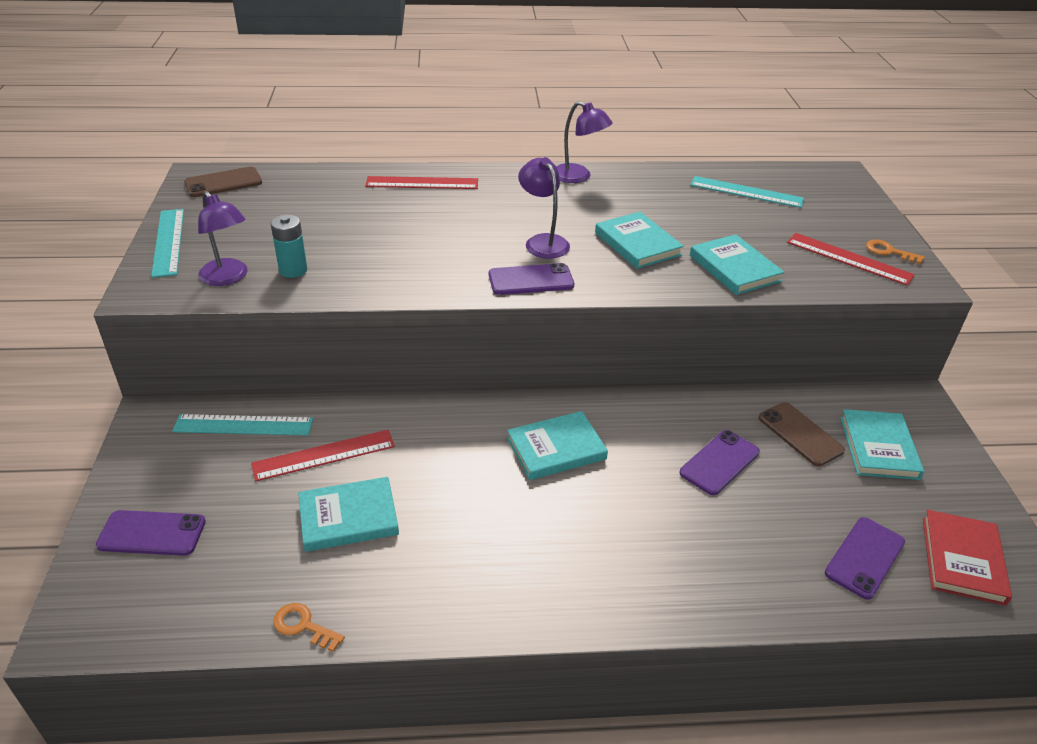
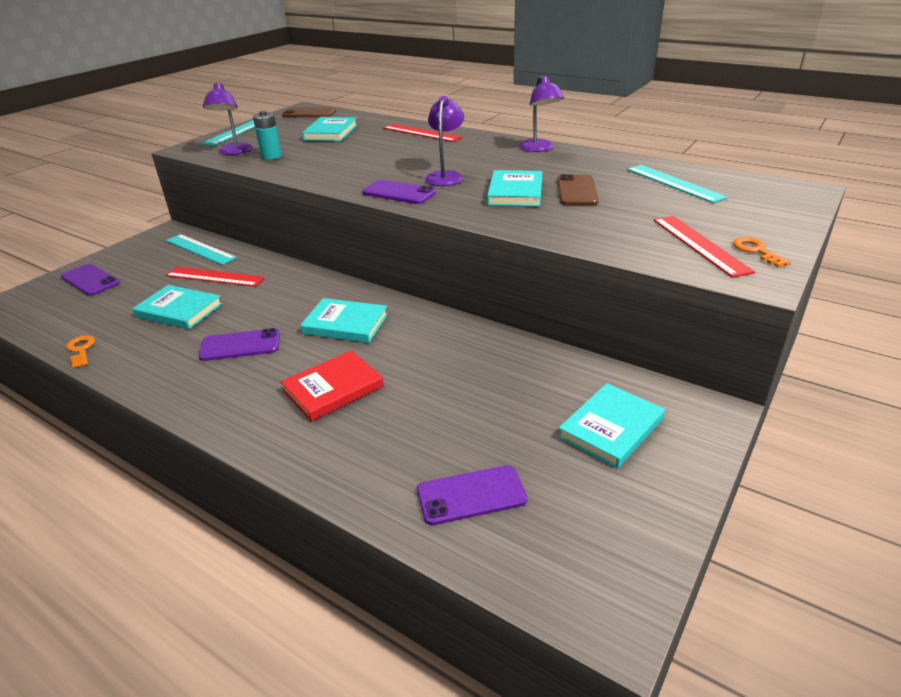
camera: 40 degrees right, 5 degrees down
purple phone [680,430,760,495] -> purple phone moved to [198,328,280,361]
turquoise book [690,234,784,295] -> turquoise book moved to [302,117,357,141]
brown phone [758,402,845,466] -> brown phone moved to [557,174,599,205]
red book [923,510,1012,606] -> red book moved to [281,350,384,421]

